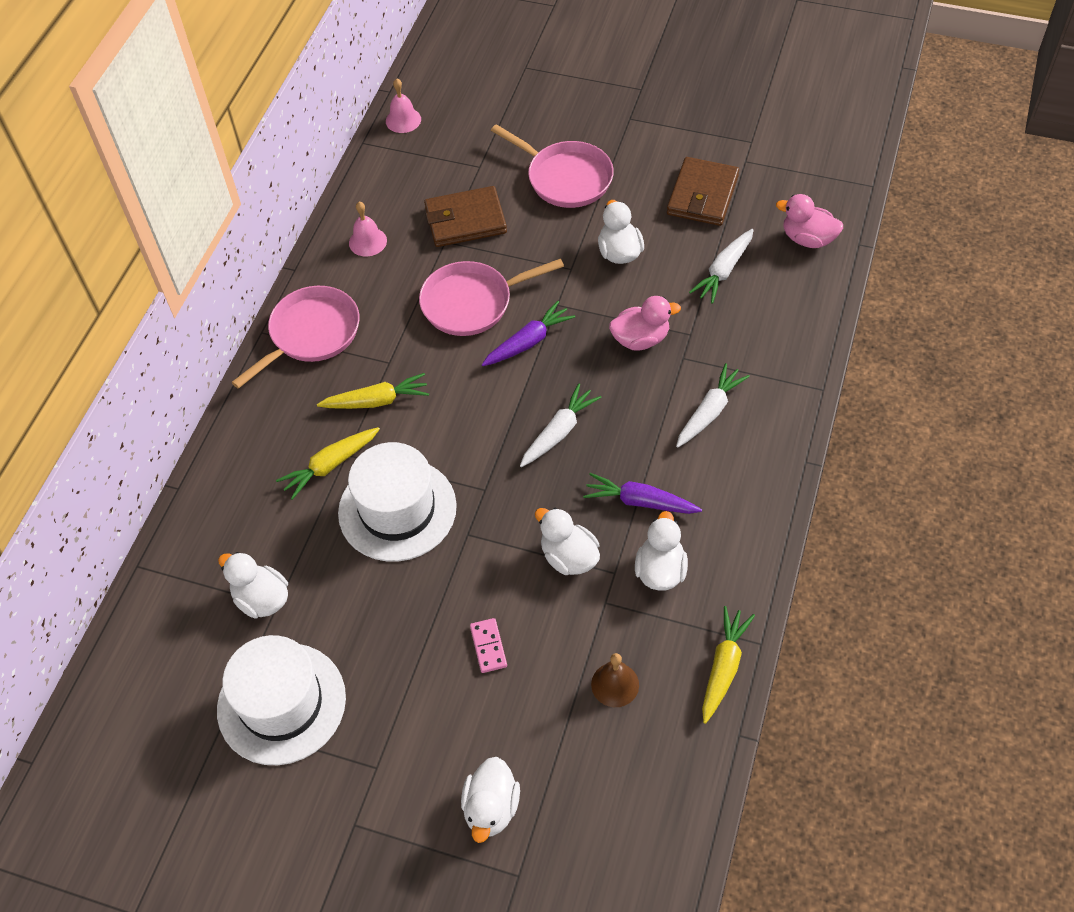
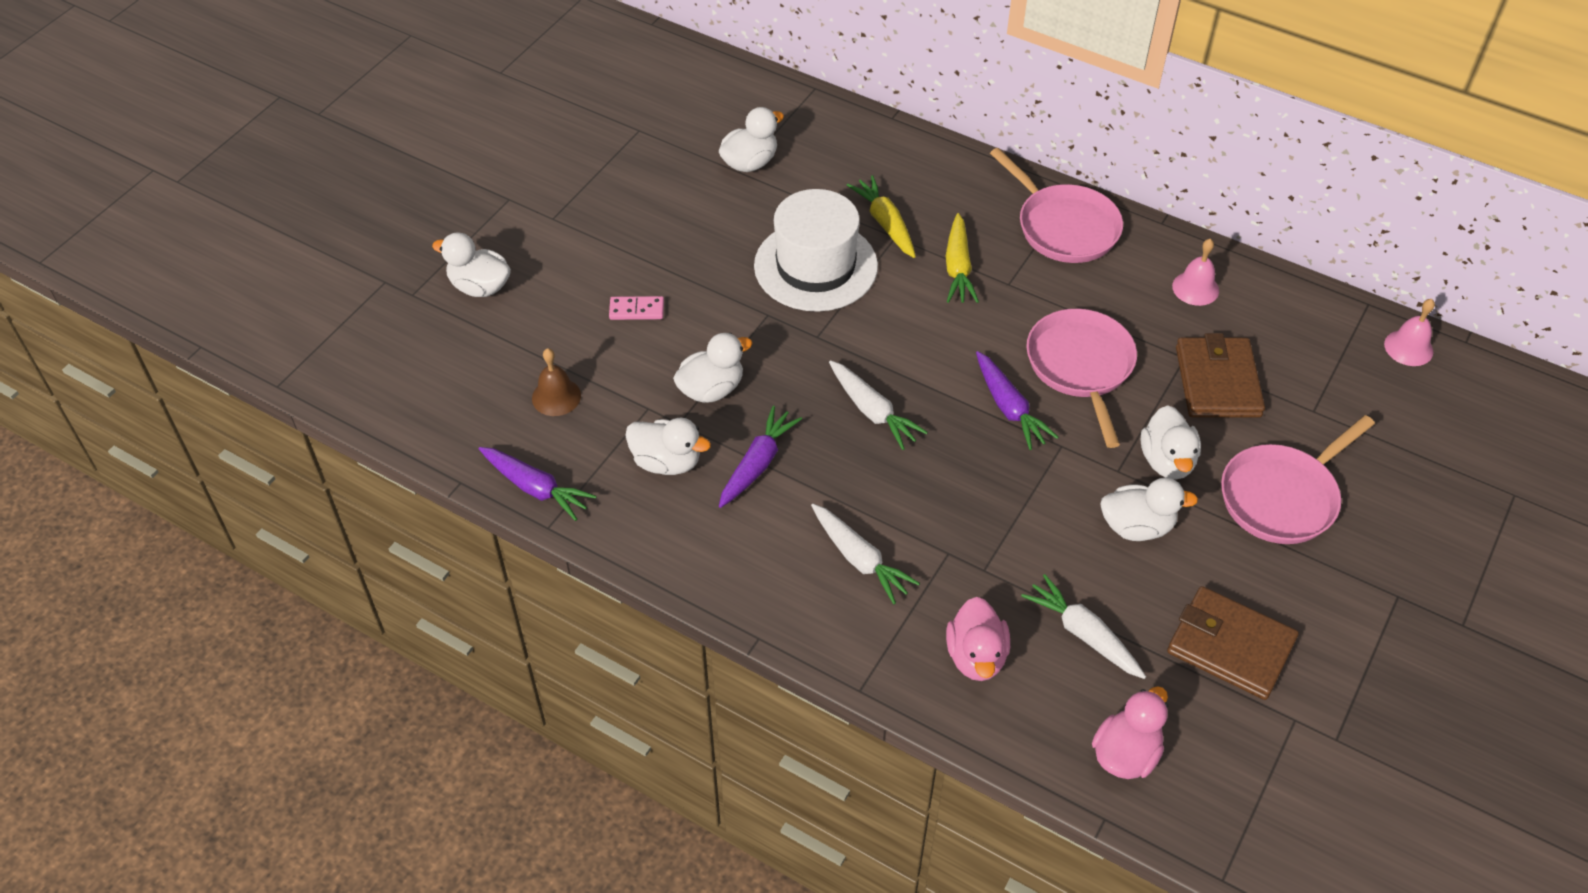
camera: 100 degrees right, 5 degrees down
white hat [217,635,346,765] -> none
pink duck [609,296,681,351] -> pink duck moved to [946,597,1010,681]
yellow carrot [702,606,755,724] -> purple carrot [479,447,597,521]
none -> white duck [1141,405,1201,480]

